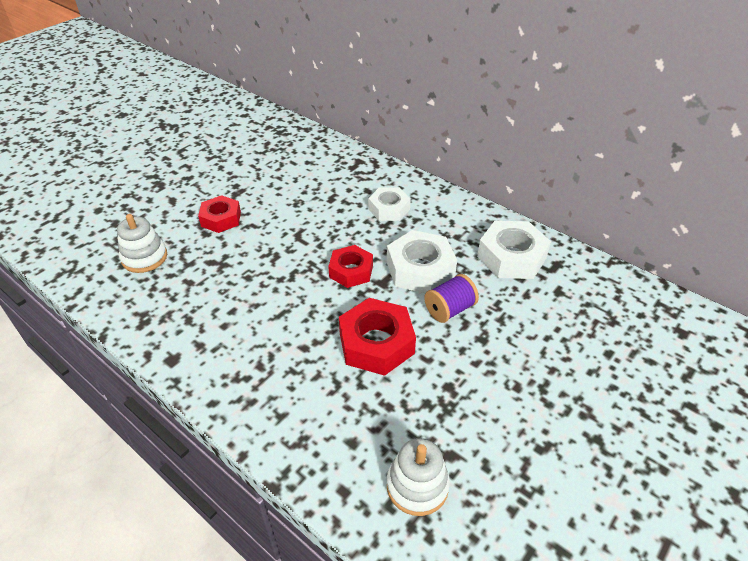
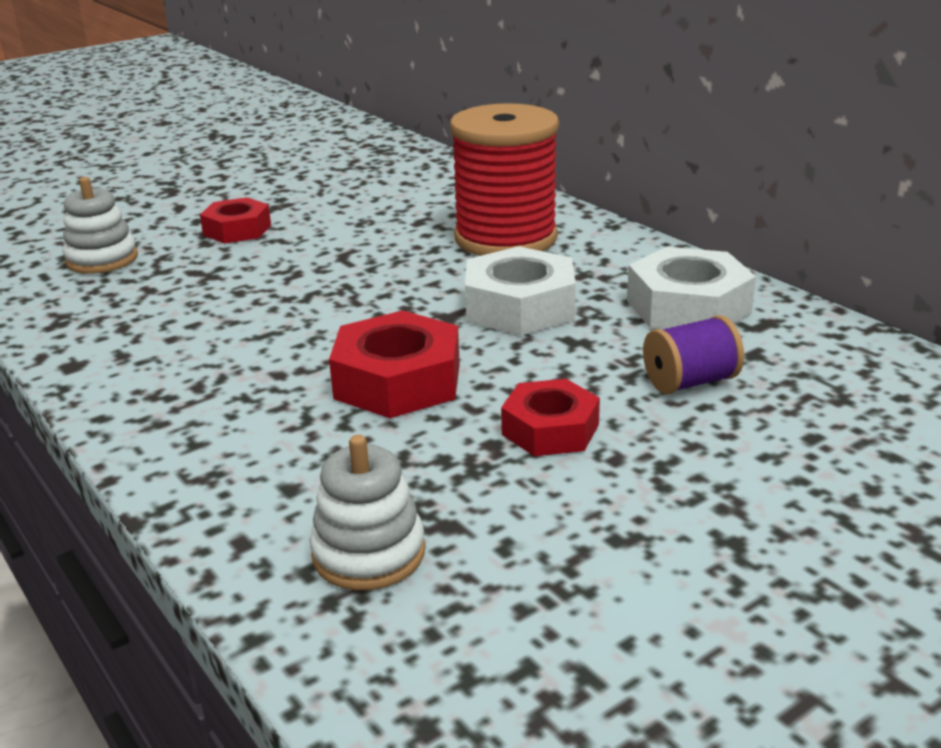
camera: 15 degrees right, 15 degrees down
red nut [328,245,373,288] -> red nut moved to [501,379,600,456]
white nut [368,187,411,221] -> red spool [450,103,559,256]
purple spool [424,274,479,323] -> purple spool moved to [643,315,744,394]

